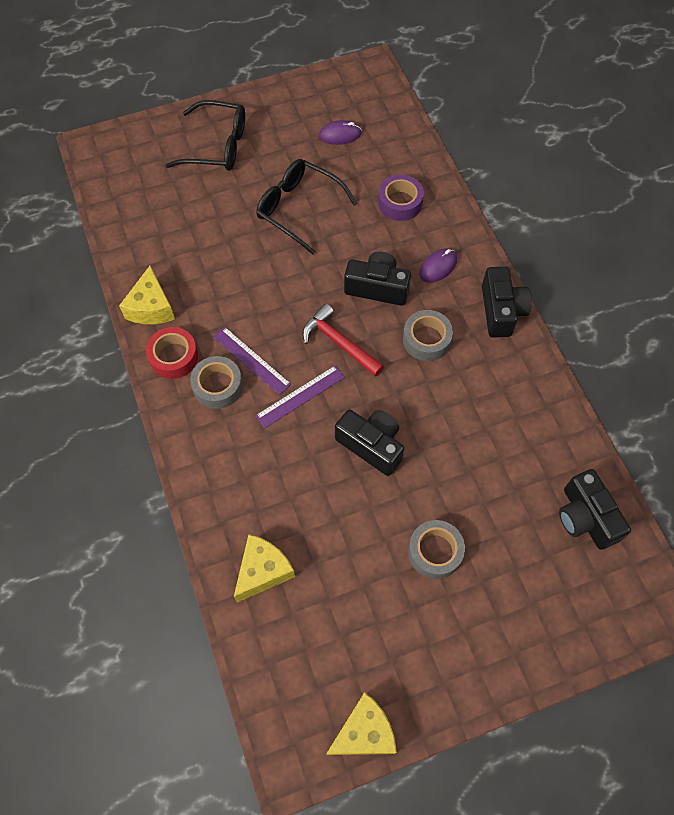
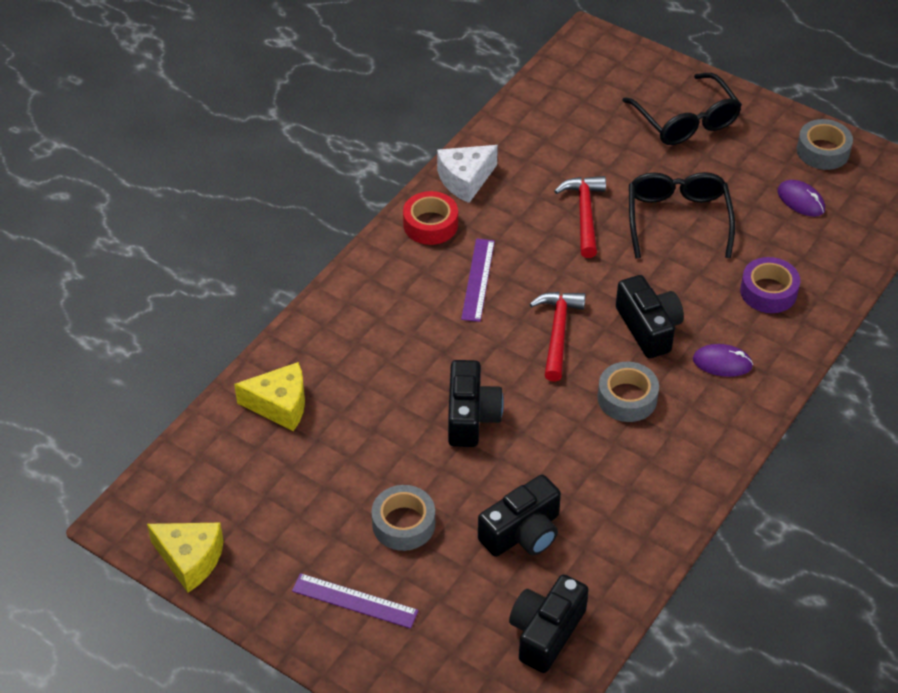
camera: 55 degrees right, 15 degrees down
yellow cheese [119,266,175,324] -> white cheese [437,145,498,203]
grey tape [190,356,243,409] -> grey tape moved to [797,119,853,170]
purple ruler [255,365,345,429] -> purple ruler moved to [292,573,419,629]
black camera [482,266,532,338] -> black camera moved to [478,475,561,557]
none -> red hammer [554,176,606,258]

